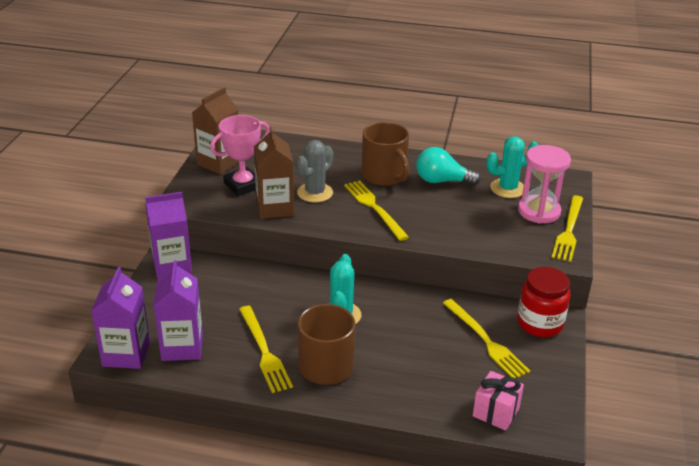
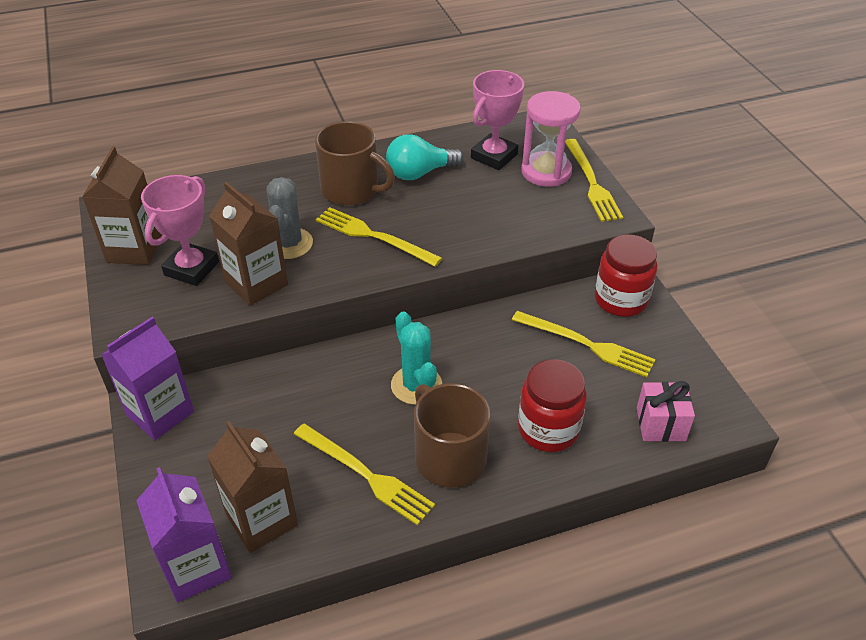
camera: 30 degrees left, 10 degrees up
purple carton [153,260,203,361] -> brown carton [207,421,298,553]
turquoise cactus [487,136,538,198] -> pink trophy [471,70,524,170]
none -> red jar [518,359,587,452]

